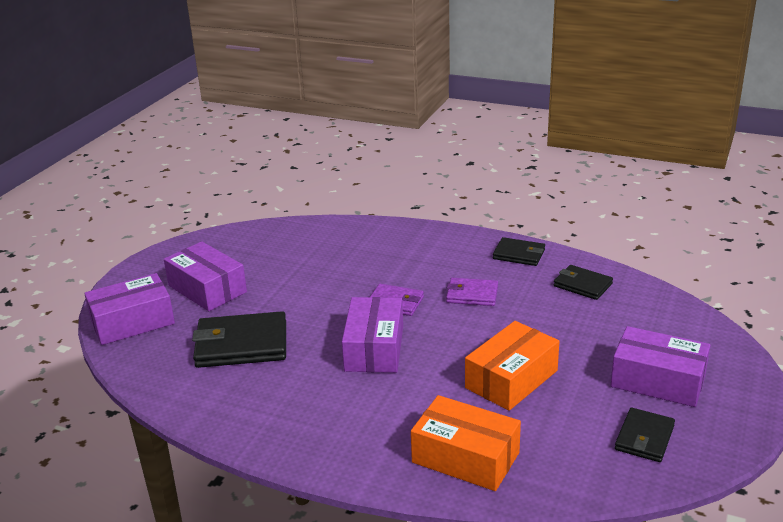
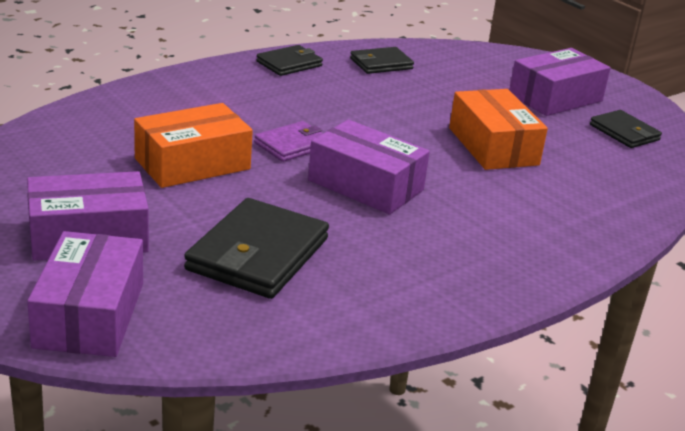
camera: 65 degrees left, 0 degrees up
orange box [411,395,521,491] -> orange box moved to [134,103,253,188]
purple wallet [446,278,498,306] -> none

